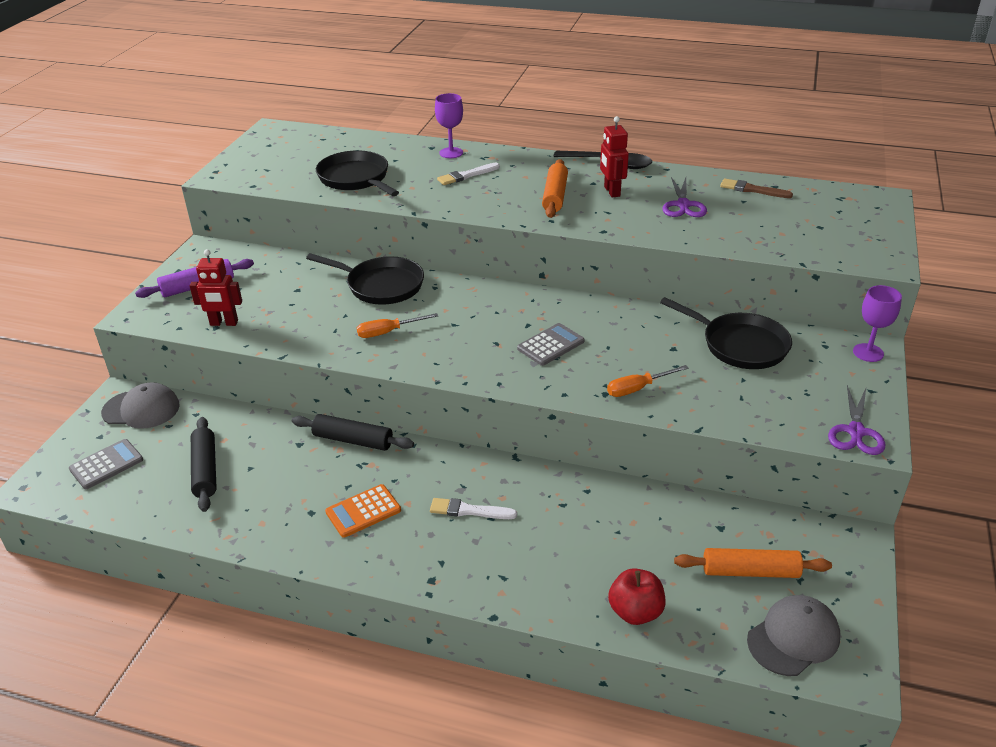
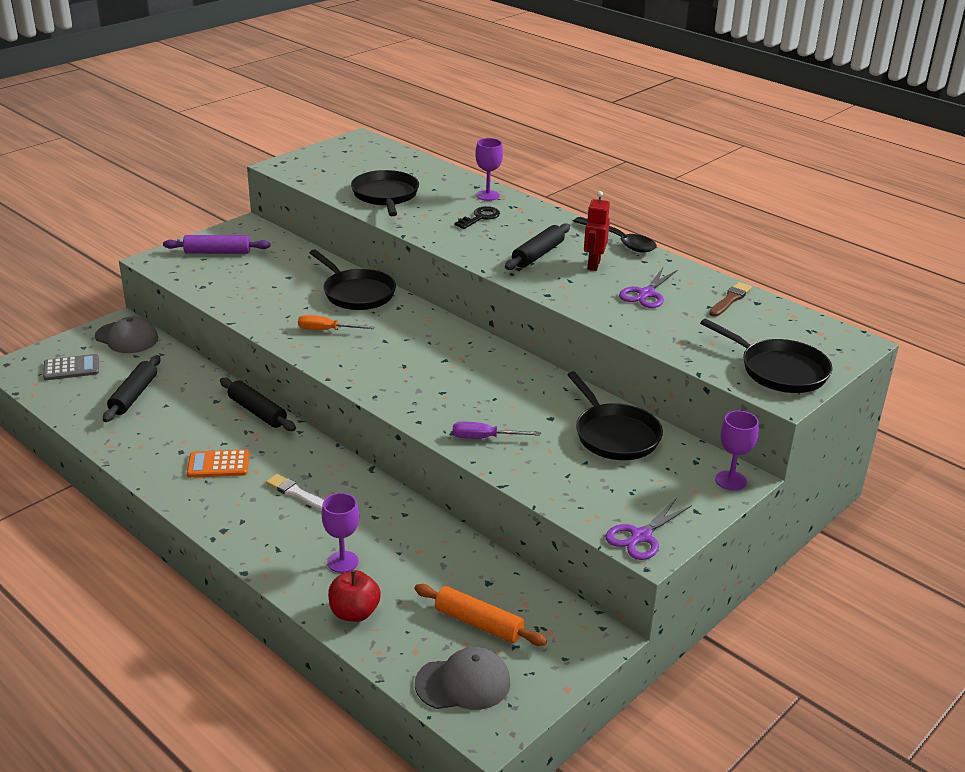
camera: 25 degrees right, 5 degrees down
red robot [189,249,242,326] -> none
white brush [437,163,500,185] -> black key [454,206,500,229]
grey calculator [517,323,584,366] -> none
orange rolling pin [542,159,568,218] -> black rolling pin [505,223,570,270]
orange screwdriver [607,365,689,397] -> purple screwdriver [453,422,540,439]
brown brush [720,179,793,198] -> brown brush turned 75 degrees clockwise [709,282,752,317]
none -> purple goblet [322,493,359,573]
none -> black pan [700,318,833,393]

